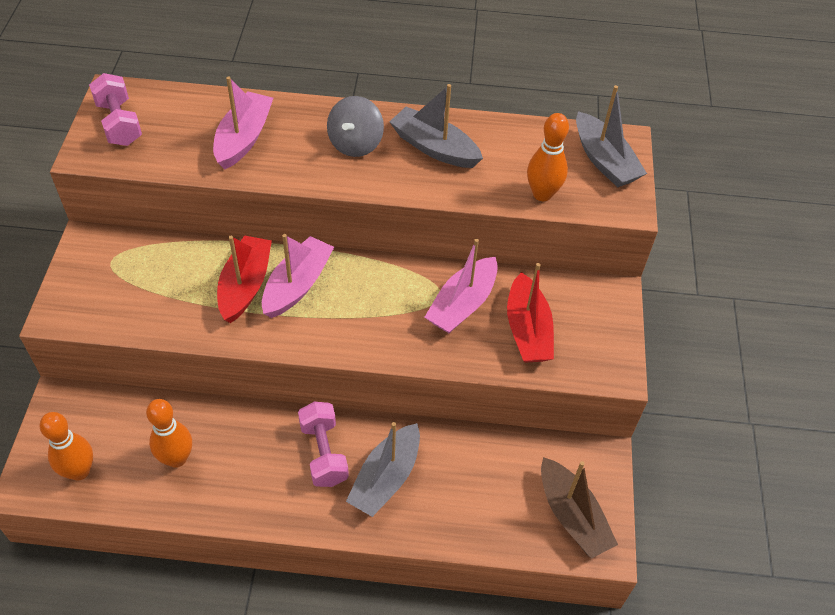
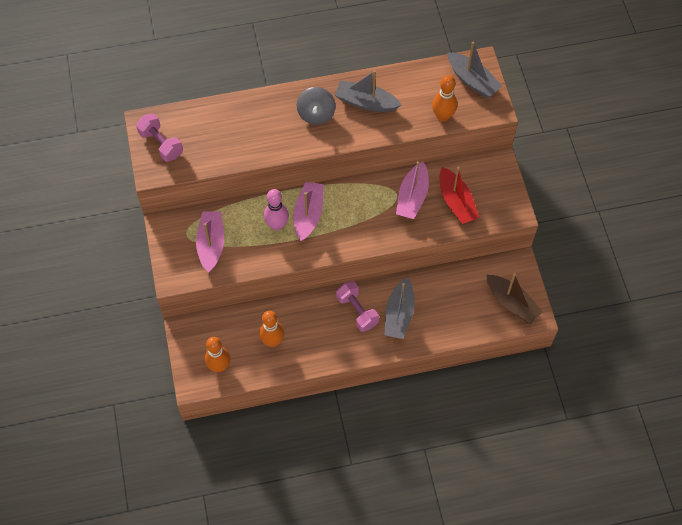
camera: 15 degrees left, 10 degrees up
pink boat [213,76,273,170] -> pink boat moved to [196,211,224,272]
red boat [217,235,272,323] -> pink bowling pin [264,189,289,231]

